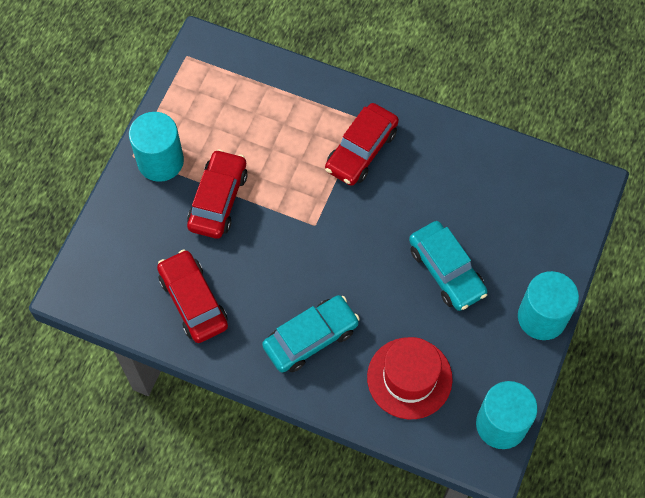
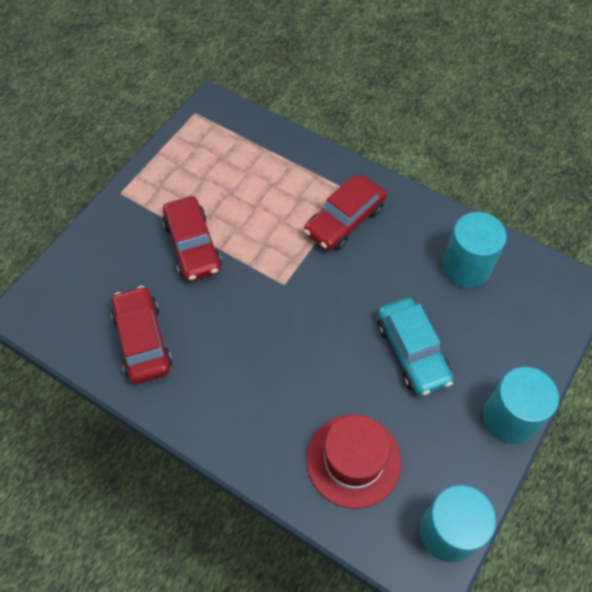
camera: 10 degrees right, 5 degrees down
turquoise cylinder [129,112,184,182] -> turquoise cylinder moved to [442,212,507,288]
red car [187,149,248,239] -> red car turned 135 degrees clockwise [162,196,222,281]
turquoise car [262,295,360,373] -> none

